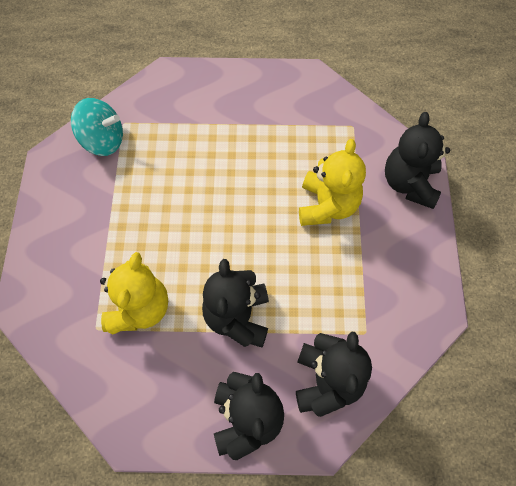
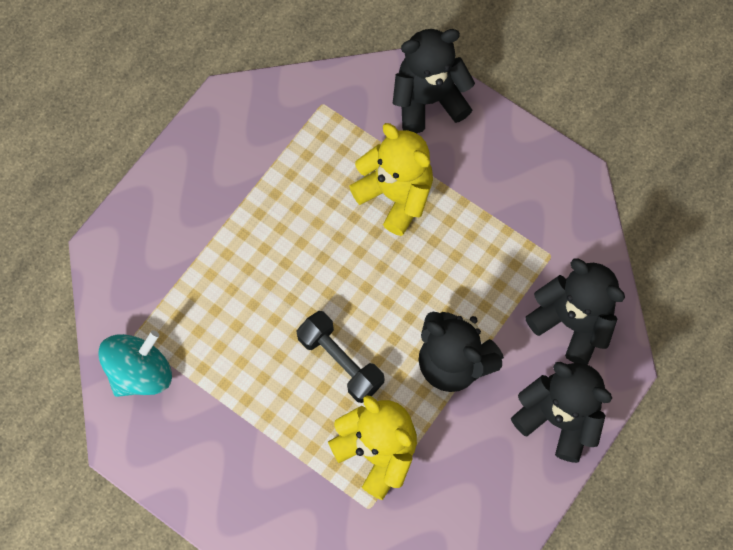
camera: 55 degrees left, 5 degrees up
black teddy bear [385,112,450,209] -> black teddy bear turned 120 degrees clockwise [393,29,475,133]
none -> black dumbbell [296,311,384,403]

